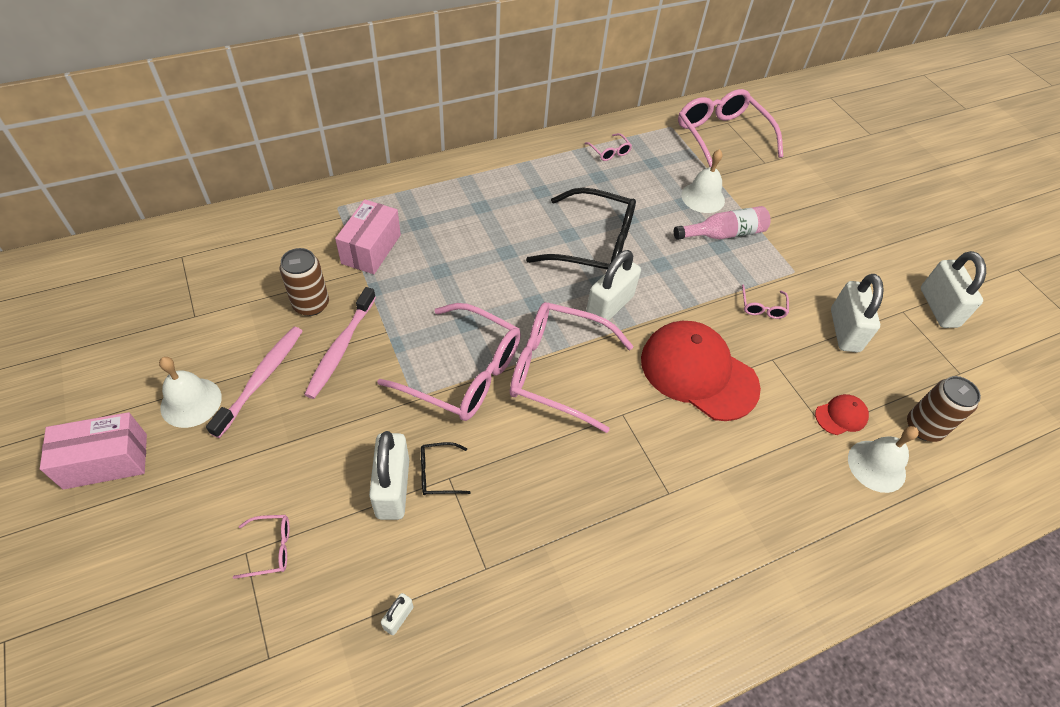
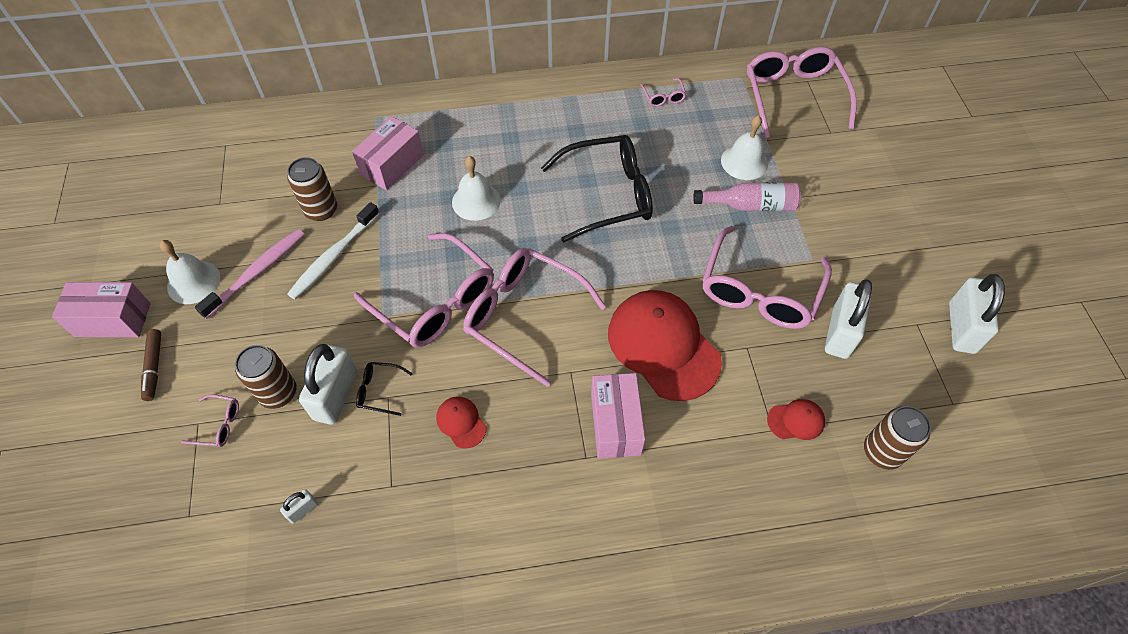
camera: 20 degrees right, 5 degrees up
pink toothbrush [304,287,376,399] -> white toothbrush [287,202,379,299]
black glasses [526,188,636,269] -> black glasses turned 45 degrees counterclockwise [541,135,653,242]
white padlock [586,250,641,326] -> none
pink glasses [742,285,789,319] -> pink glasses [702,226,832,329], size x2.39
white bell [848,426,919,493] -> white bell moved to [452,156,500,221]
none -> brown marker [141,329,161,401]
none -> brown can [235,345,296,409]
none -> red cap [436,397,487,448]
none -> pink box [591,373,645,459]

